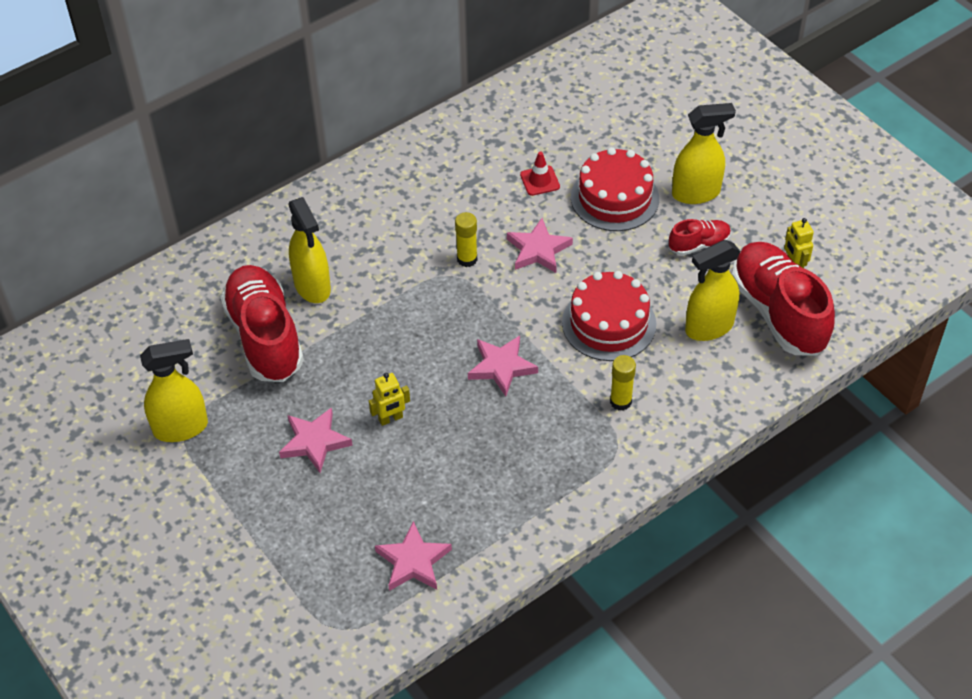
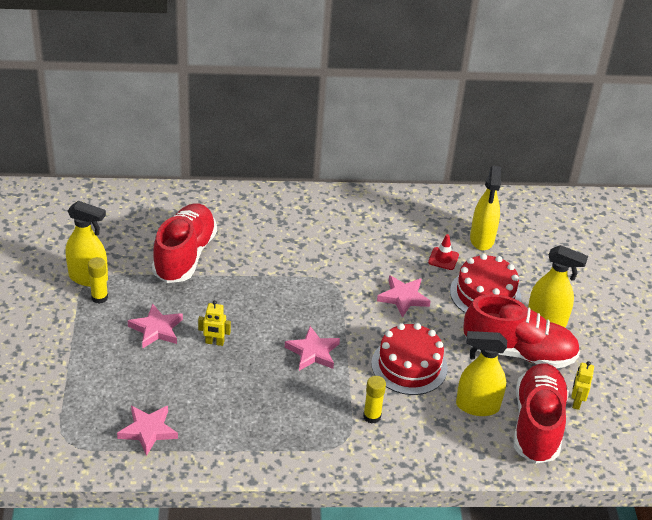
camera: 30 degrees right, 10 degrees down
yellow spray bottle [289,197,331,303] -> yellow spray bottle moved to [470,166,501,250]
yellow glue stick [455,212,477,267] -> yellow glue stick moved to [88,257,108,304]
red shoe [669,219,731,256] -> red shoe [463,294,580,368], size x2.10

